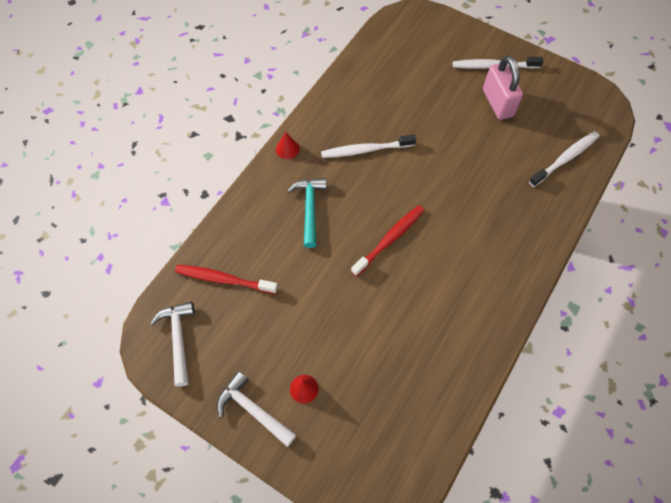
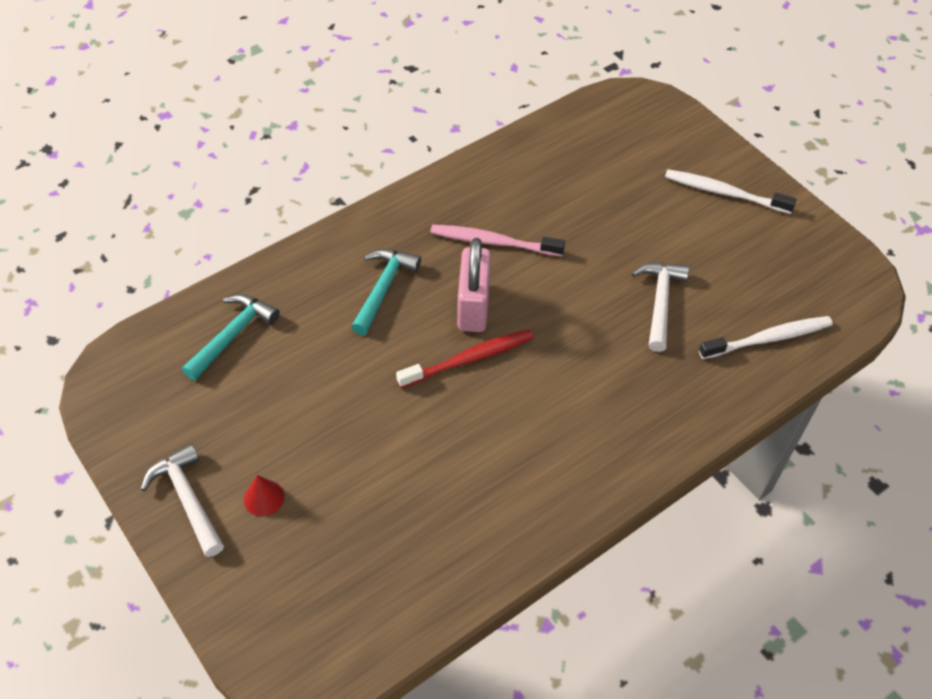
camera: 20 degrees right, 10 degrees down
white hammer [150,302,195,387] -> white hammer moved to [632,262,689,352]
red toothbrush [175,265,278,294] -> turquoise hammer [182,294,280,380]
red cone [276,132,300,159] -> none
white toothbrush [321,134,416,158] -> pink toothbrush [430,224,565,256]
pink padlock [483,55,523,120] -> pink padlock moved to [457,238,491,332]

